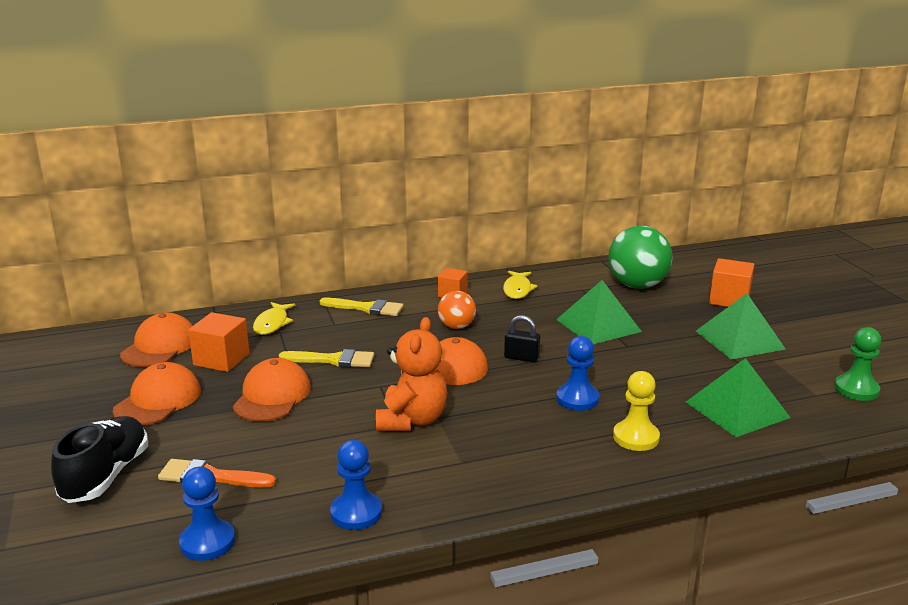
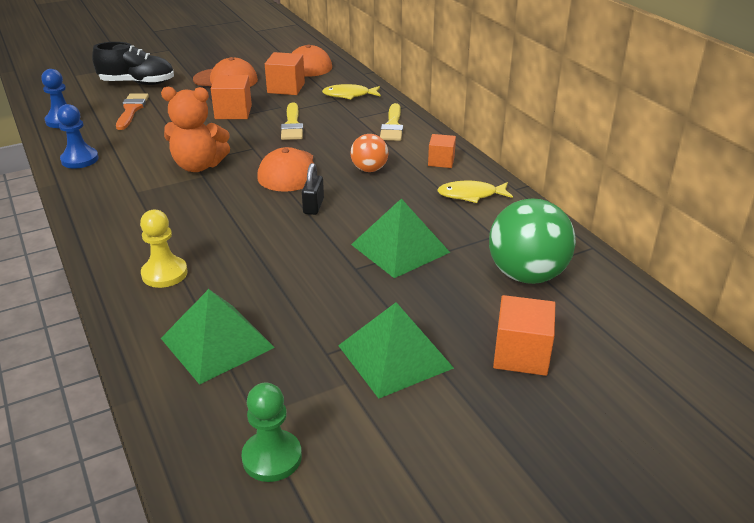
camera: 80 degrees right, 10 degrees up
orange cap [232,358,311,422] -> orange cube [211,75,252,119]
blue pawn [556,336,600,411] -> none

